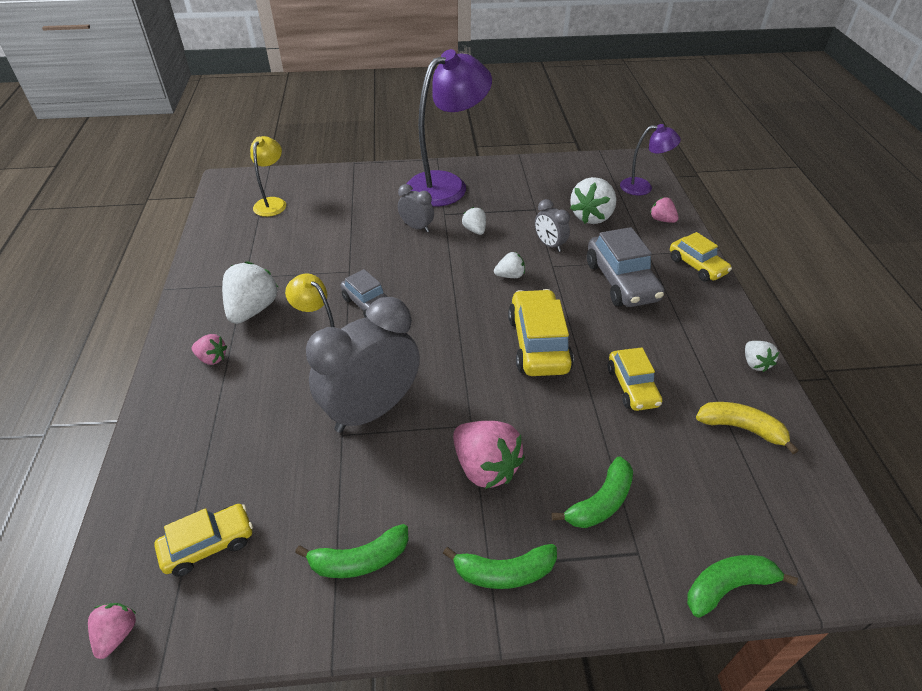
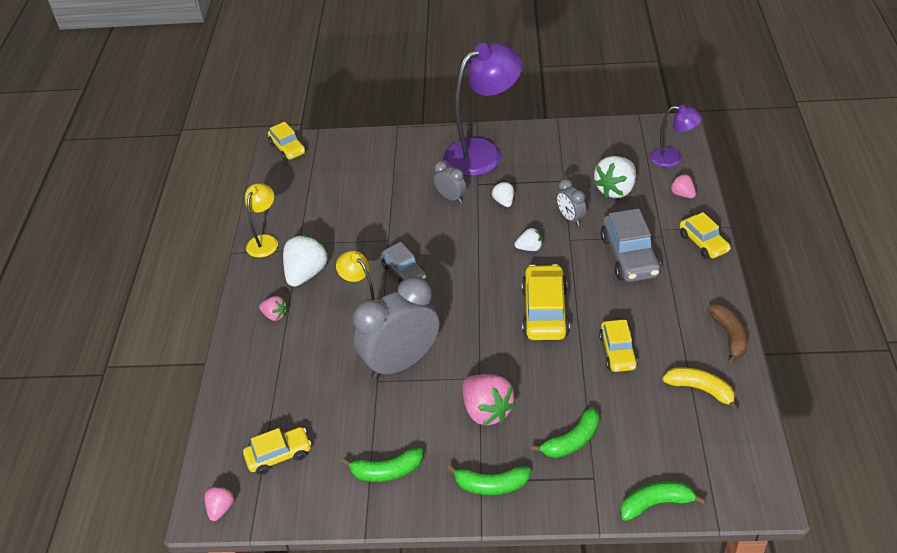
camera: 10 degrees right, 0 degrees up
yellow lamp [250,136,286,217] -> yellow lamp moved to [245,183,278,258]
white strawberry [745,341,779,372] -> brown banana [707,304,748,364]
none -> yellow car [268,122,306,161]

